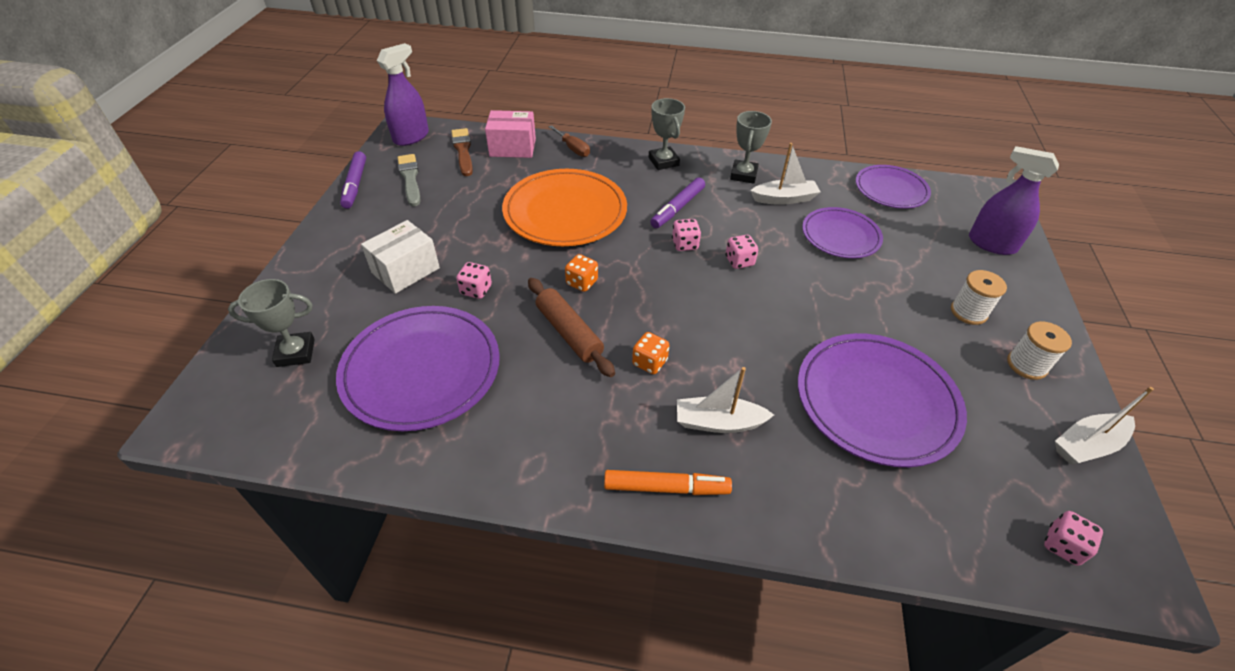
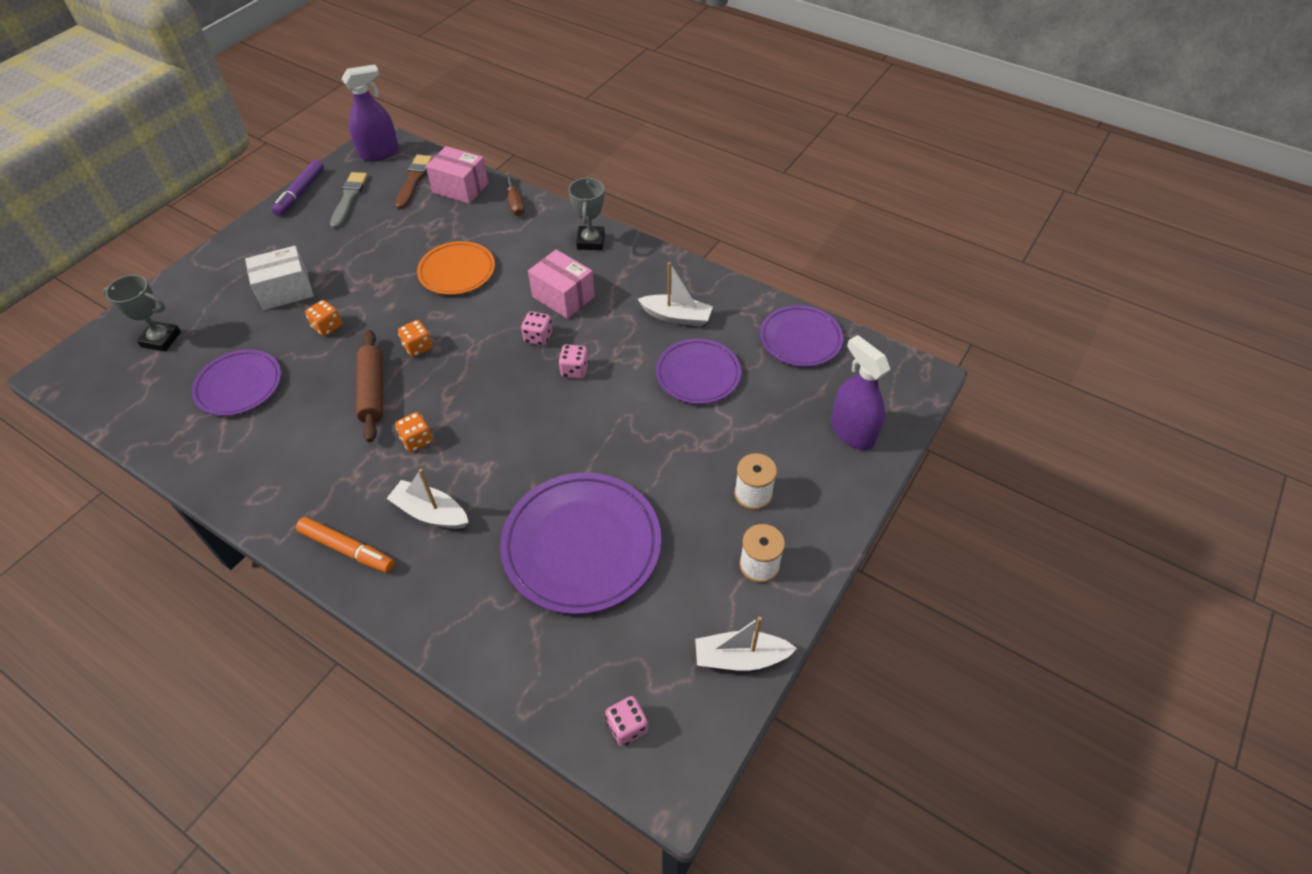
camera: 25 degrees right, 5 degrees up
purple plate [336,306,500,431] -> purple plate [192,349,281,416], size x0.62
pink dice [456,262,492,299] -> orange dice [305,300,342,336]
orange plate [502,169,627,246] -> orange plate [417,241,495,295], size x0.62
purple marker [650,177,705,228] -> pink box [528,249,595,319]
grey trophy [730,111,772,184] -> none

